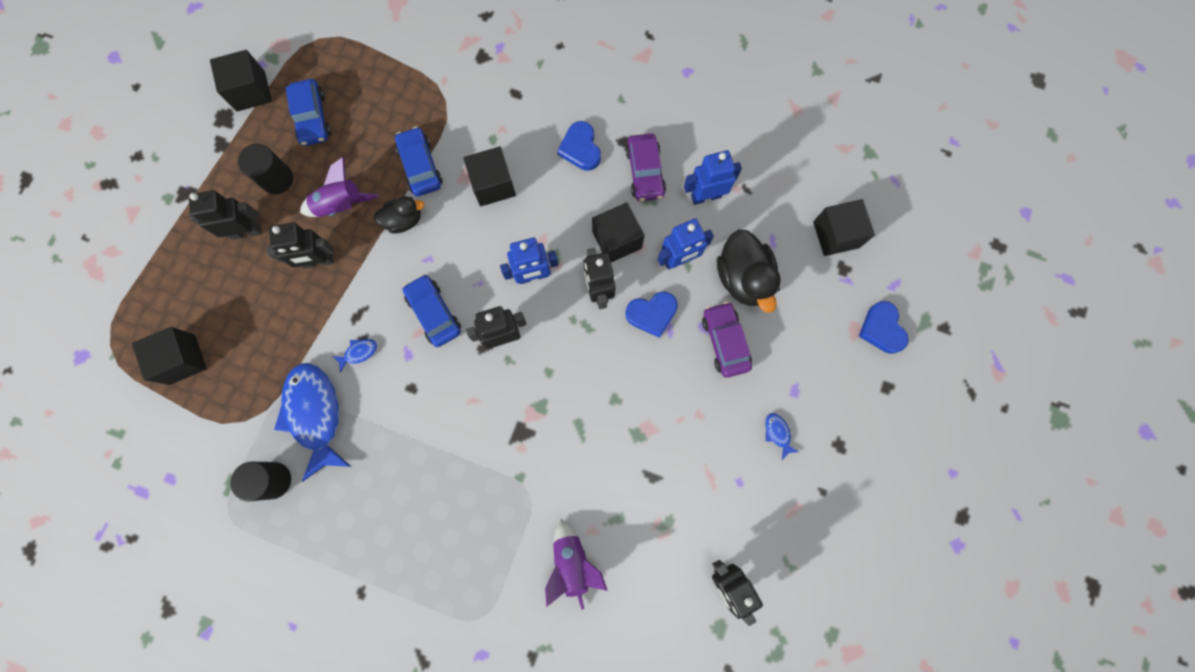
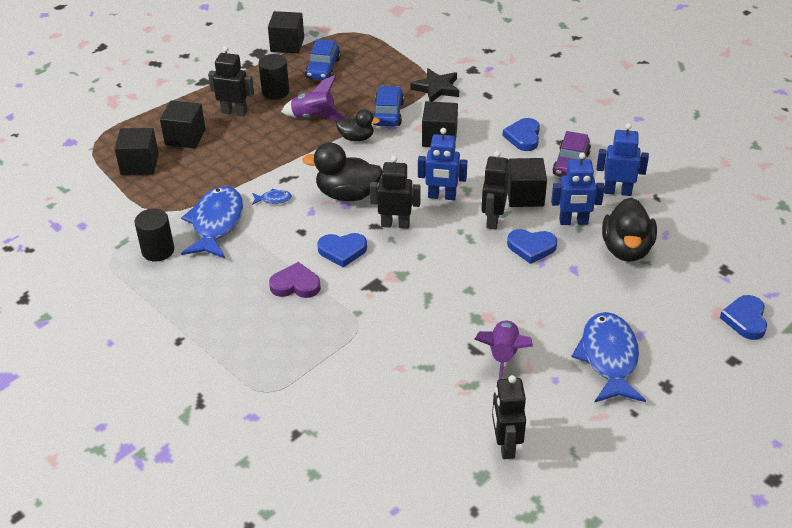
camera: 25 degrees right, 35 degrees down
black robot [267,223,334,269] -> none
blue car [403,274,461,347] -> black duck [302,142,382,201]
purple rocket [545,519,608,610] -> purple rocket moved to [474,320,533,379]
purple car [702,302,752,378] -> none
blue fish [765,413,799,460] -> blue fish [572,312,646,403], size x2.48
black cube [813,199,875,256] -> black cube moved to [160,100,206,149]
none -> purple heart [269,262,321,298]
none -> blue heart [317,233,367,267]
none -> black star [411,68,459,102]

